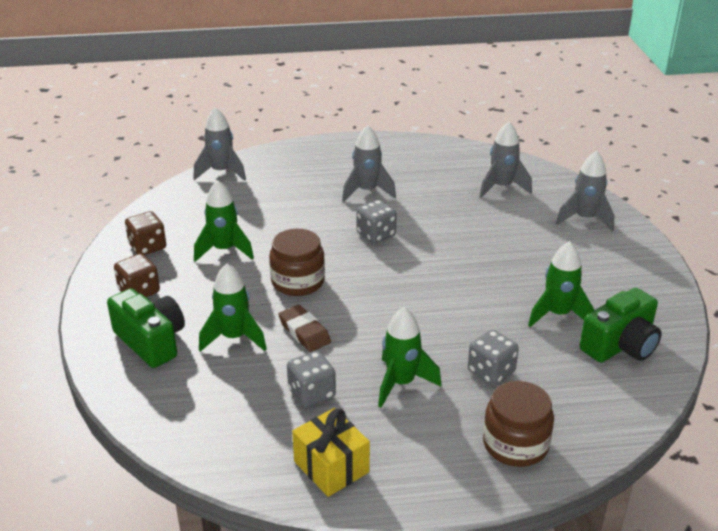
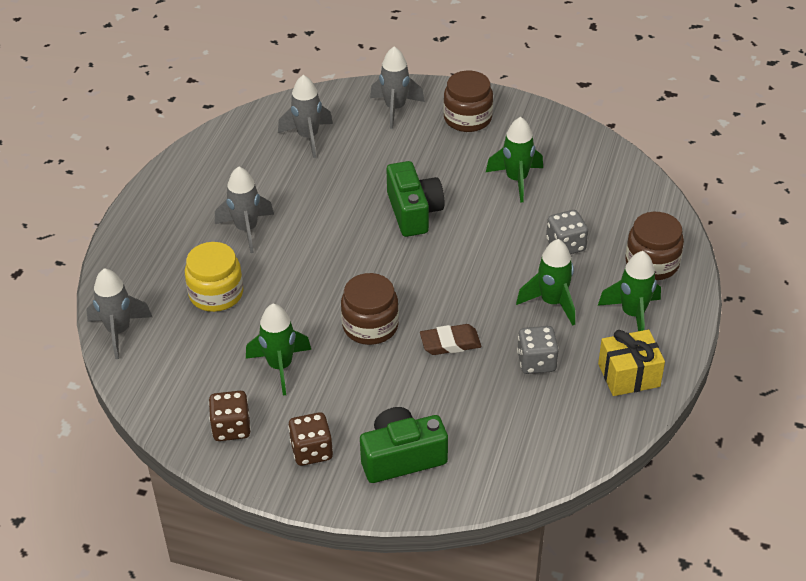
camera: 65 degrees left, 10 degrees up
green rocket [199,264,267,352] -> green rocket moved to [598,251,661,331]
grey dice [356,200,397,244] -> none
green camera [580,288,662,363] -> green camera moved to [387,161,445,237]
none -> yellow jar [185,242,243,312]
none -> brown jar [443,71,493,132]

